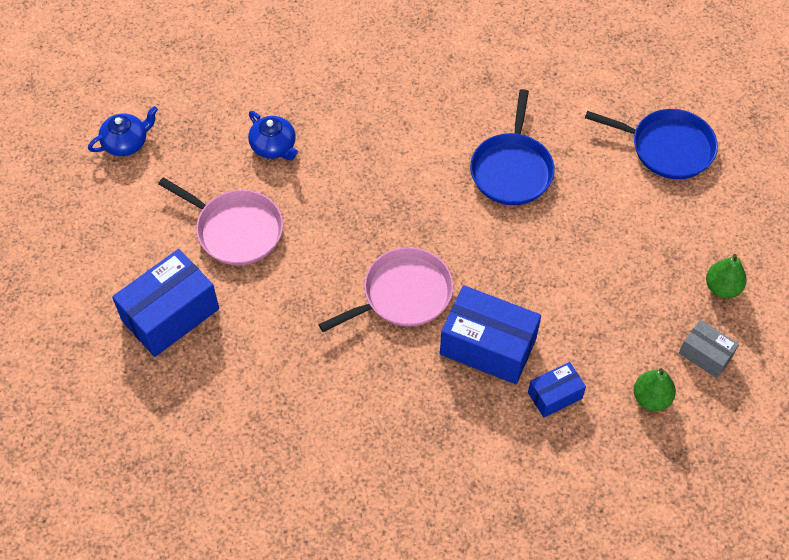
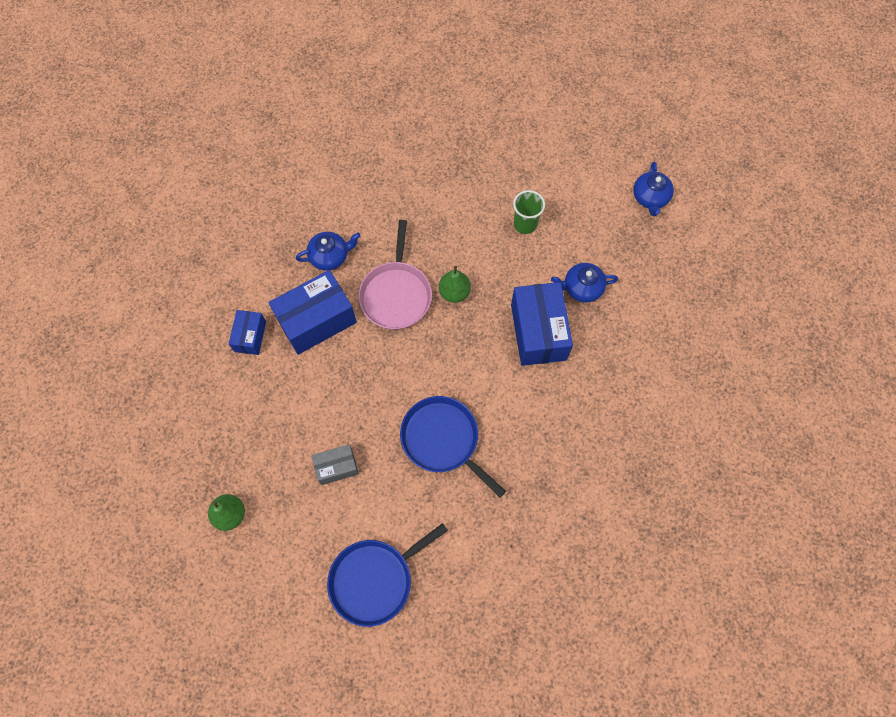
camera: 125 degrees right, 10 degrees up
blue box [112,249,219,357] -> blue box moved to [511,282,573,366]
pink pan [158,177,283,266] -> green cup [513,190,545,234]
green pear [634,368,676,411] -> green pear moved to [439,266,471,303]
grey box [679,320,739,378] -> grey box moved to [311,444,359,485]
none -> blue teapot [296,232,360,271]

